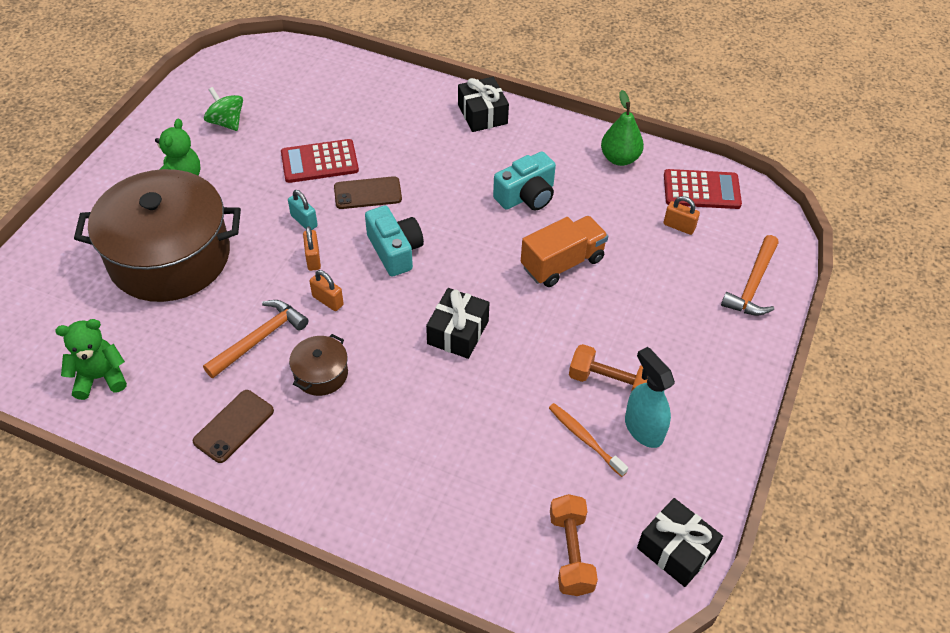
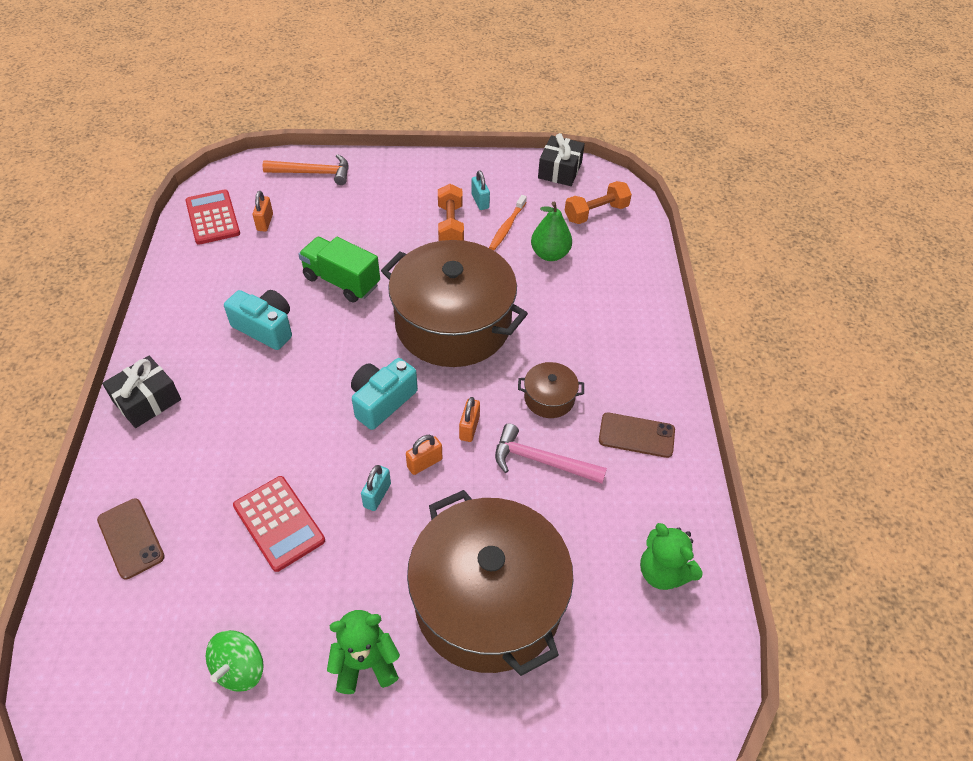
camera: 115 degrees left, 0 degrees up
orange hammer [203,300,308,378] -> pink hammer [495,423,607,484]
brown phone [334,176,402,209] -> brown phone moved to [97,498,165,579]
black gift [426,288,490,359] -> brown pot [381,240,528,367]
orange truck [521,216,608,287] -> green truck [298,237,380,303]
green pear [601,90,644,166] -> green pear moved to [531,202,572,261]
turquoise spray bottle [625,347,675,448] -> turquoise padlock [471,170,490,210]

